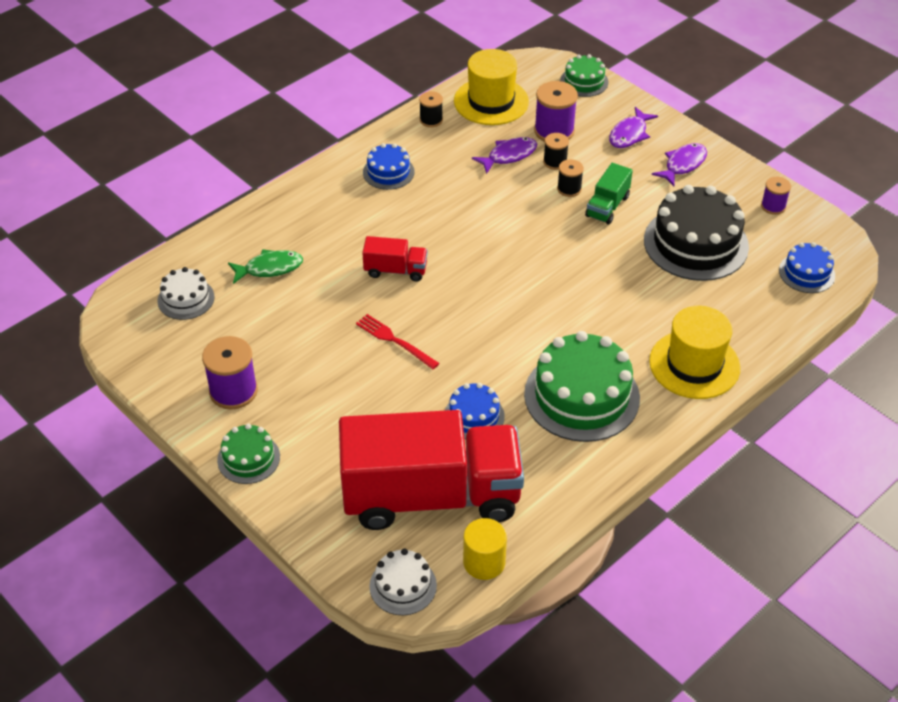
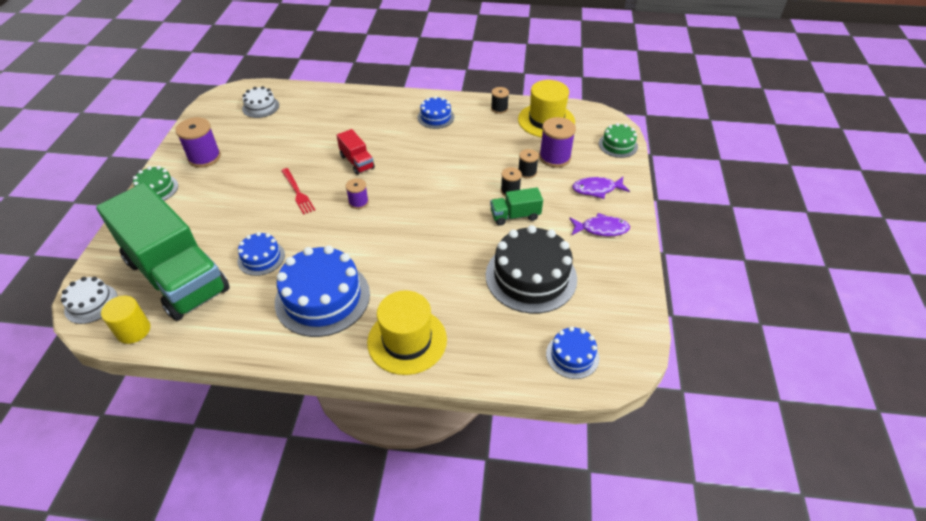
camera: 50 degrees right, 0 degrees up
green fish [228,249,303,284] -> none
red truck [339,410,524,530] -> green truck [96,183,230,321]
red fork [356,314,440,369] -> red fork turned 150 degrees clockwise [281,168,315,215]
purple fish [472,137,537,174] -> none
green cake [524,331,640,442] -> blue cake [275,245,370,337]
purple spool [761,177,791,215] -> purple spool moved to [346,178,369,209]

